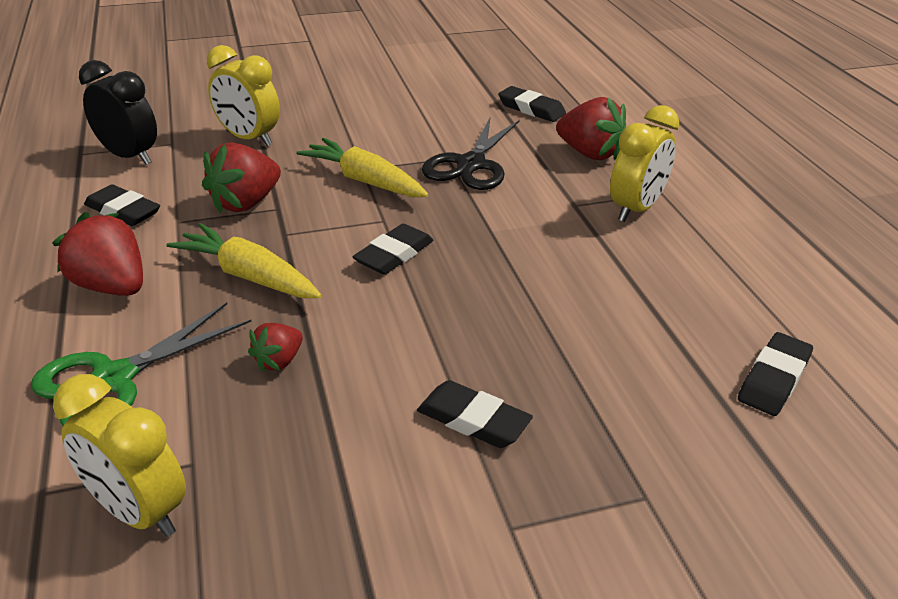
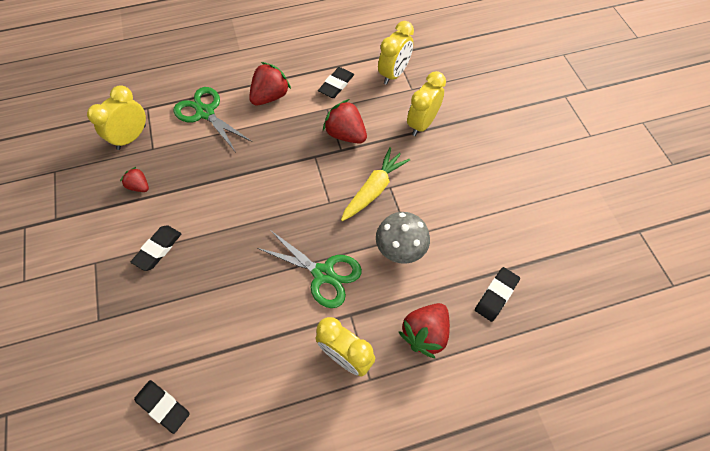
camera: 90 degrees right, 25 degrees up
black clock [79,60,157,165] -> yellow clock [378,21,414,85]
yellow carrot [166,223,322,298] -> none
red strawberry [248,323,303,372] -> red strawberry moved to [120,167,149,192]
black eraser [353,223,433,275] -> none
black scissors [422,116,520,190] -> grey mushroom [376,212,430,264]
none -> green scissors [257,230,362,308]

